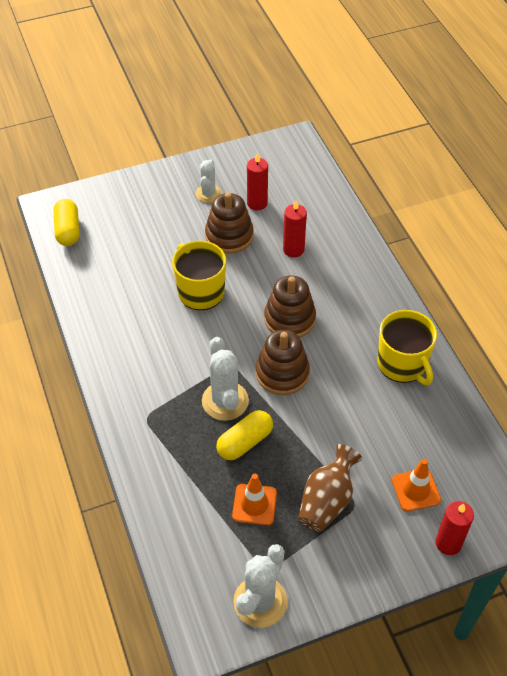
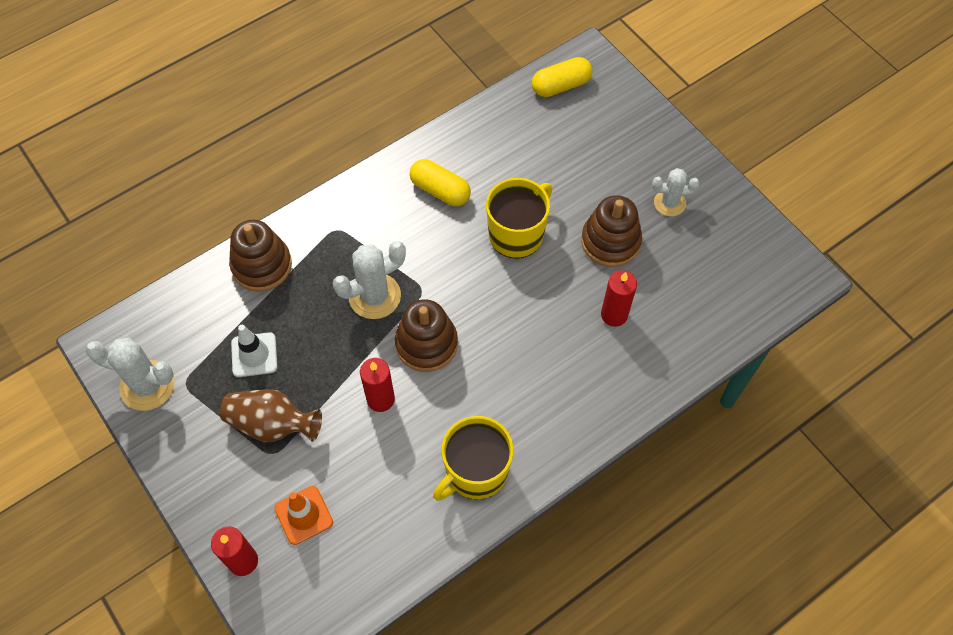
camera: 75 degrees right, 10 degrees up
yellow capsule [216,410,273,460] -> yellow capsule moved to [410,159,471,206]
orange traffic cone [232,474,277,525] -> white traffic cone [231,325,277,377]
red candle [247,153,268,210] -> red candle moved to [360,358,395,412]
brown stacking toy [264,275,316,337] -> brown stacking toy moved to [229,220,292,292]

